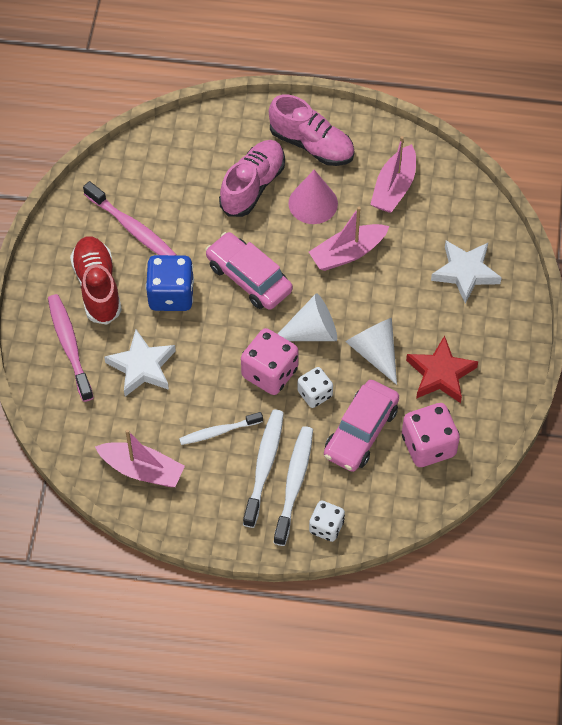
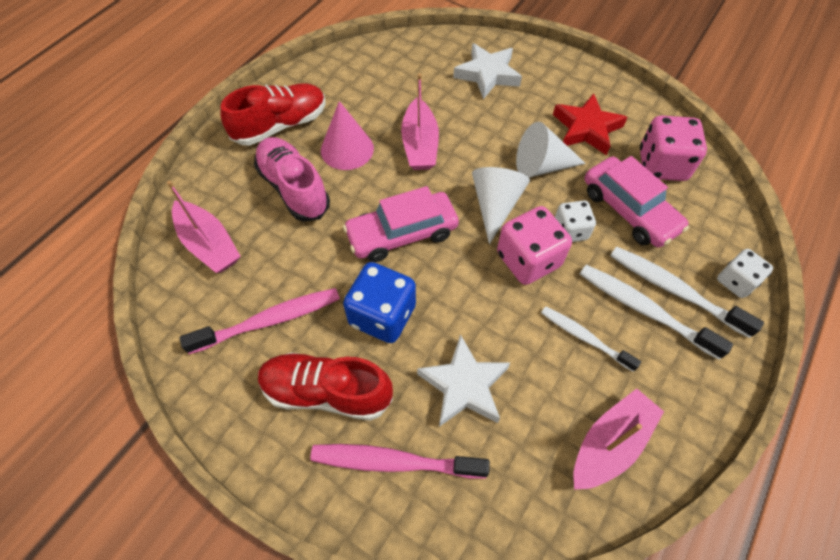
camera: 65 degrees left, 0 degrees up
white toothbrush [179,412,263,445] -> white toothbrush turned 120 degrees clockwise [541,306,641,372]
pink shoe [269,94,355,166] -> red shoe [220,83,326,145]
pink boat [370,136,416,213] -> pink boat moved to [167,181,241,273]

